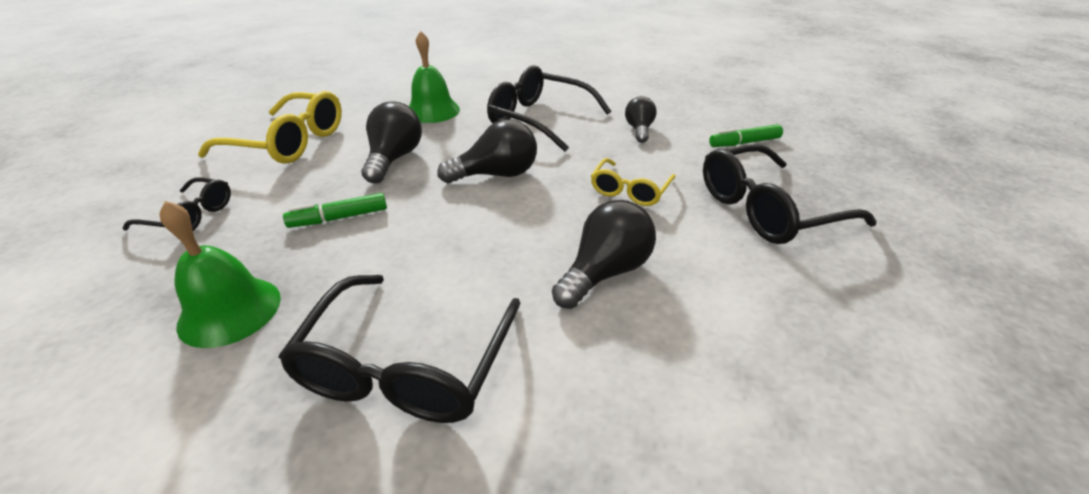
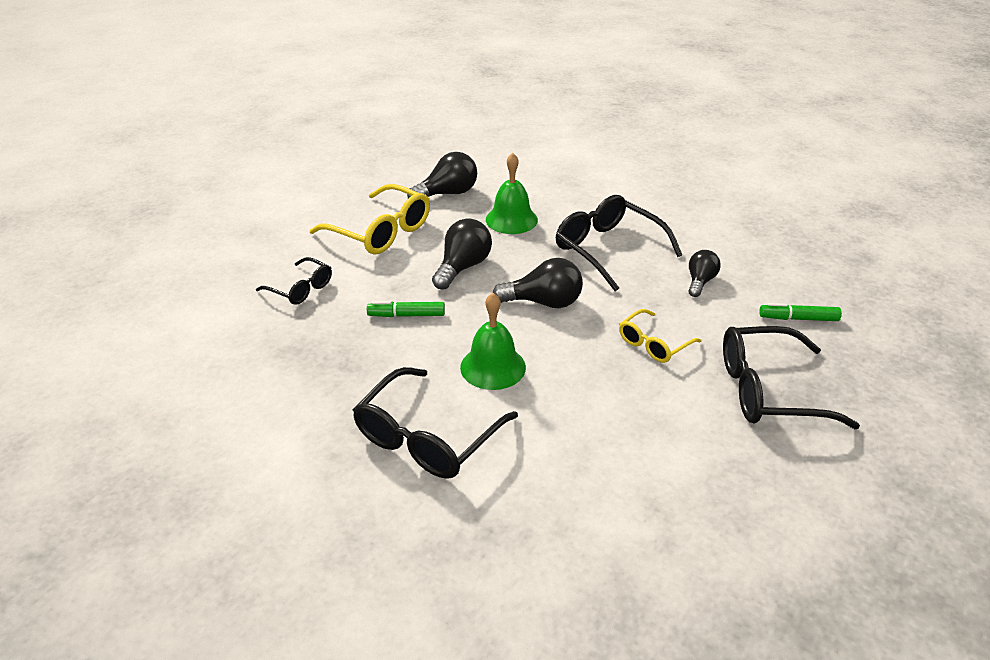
camera: 20 degrees right, 0 degrees up
green bell [159,201,281,348] -> green bell moved to [460,293,526,390]
black light bulb [552,200,656,309] -> black light bulb moved to [407,152,477,198]

